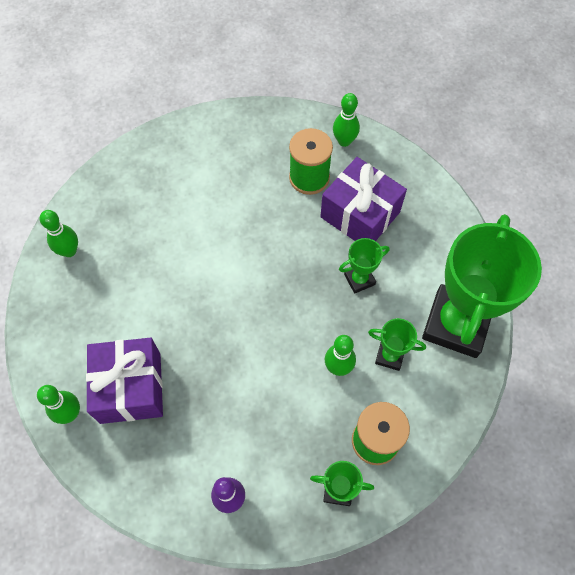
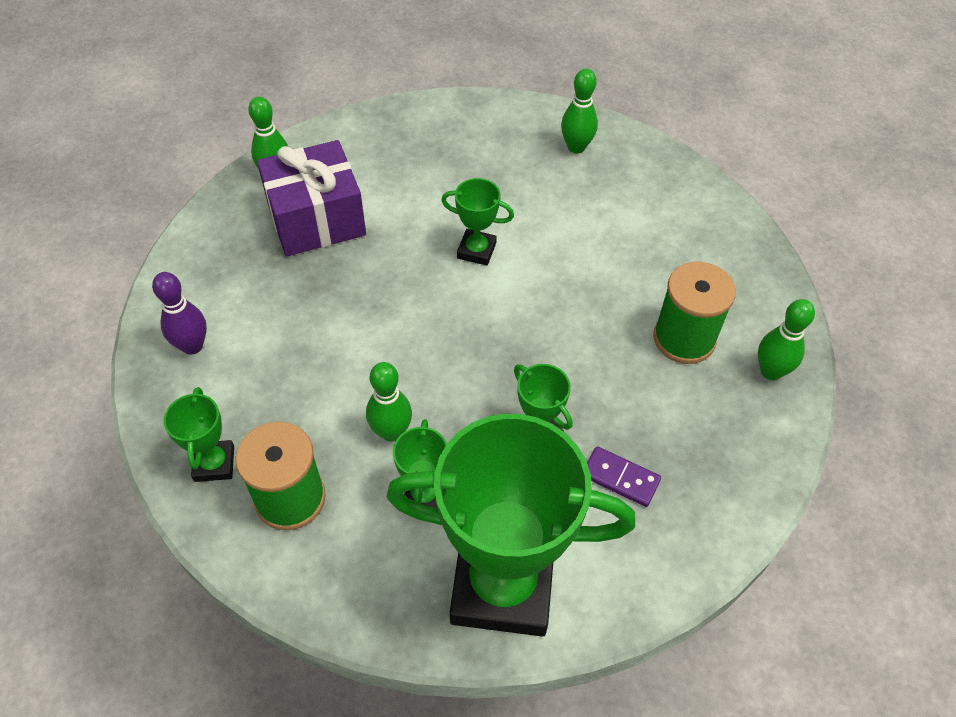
camera: 75 degrees right, 10 degrees down
green bowling pin [40,210,78,257] -> green bowling pin moved to [561,69,598,154]
purple gift [320,157,407,241] -> none
none -> green trophy [441,178,514,266]
none -> purple domino [587,446,661,507]

